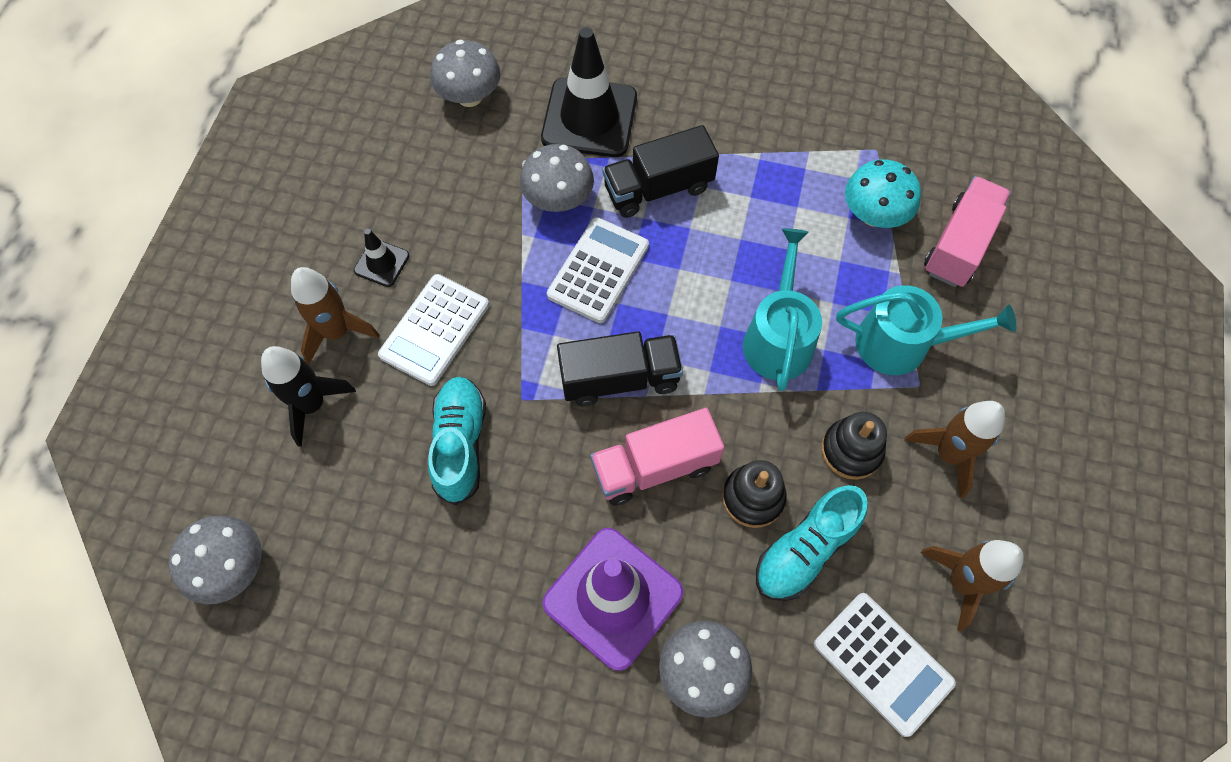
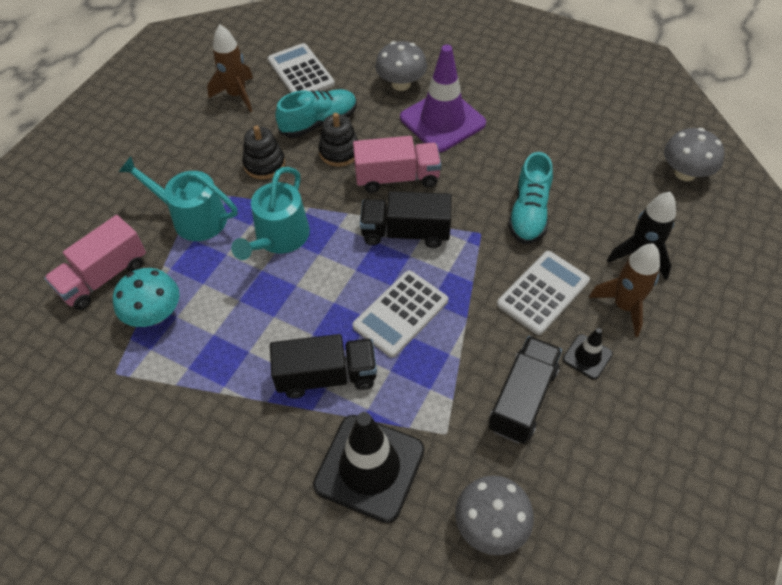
camera: 165 degrees left, 10 degrees down
grey mushroom [520,144,594,212] -> none
brown rocket [904,401,1005,498] -> none
none -> black truck [489,336,562,444]

